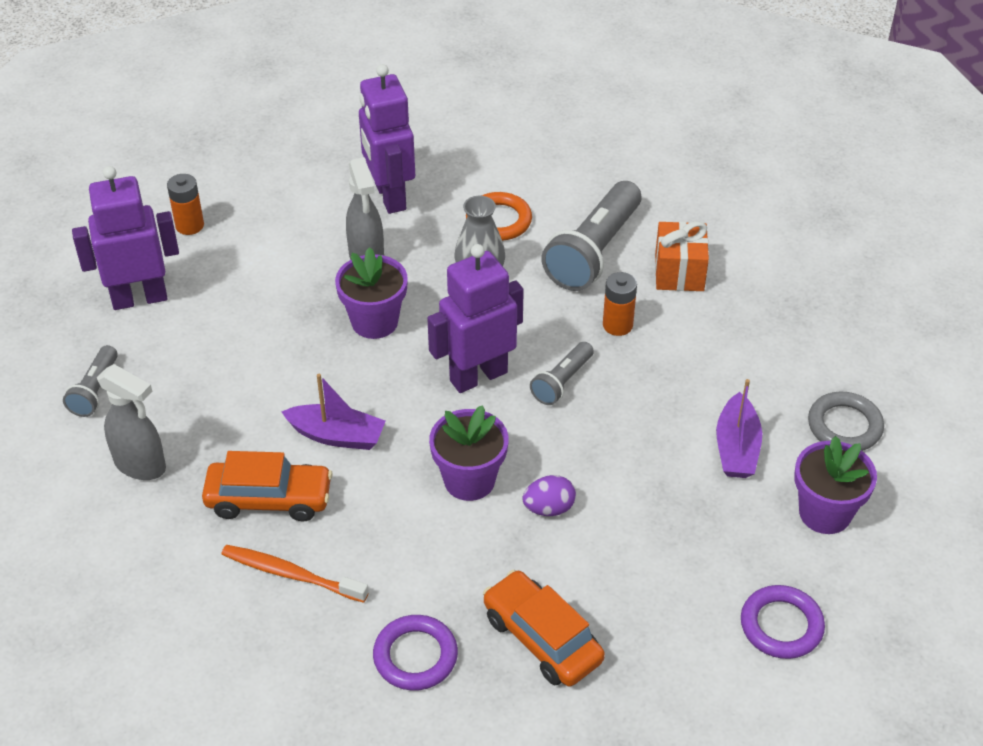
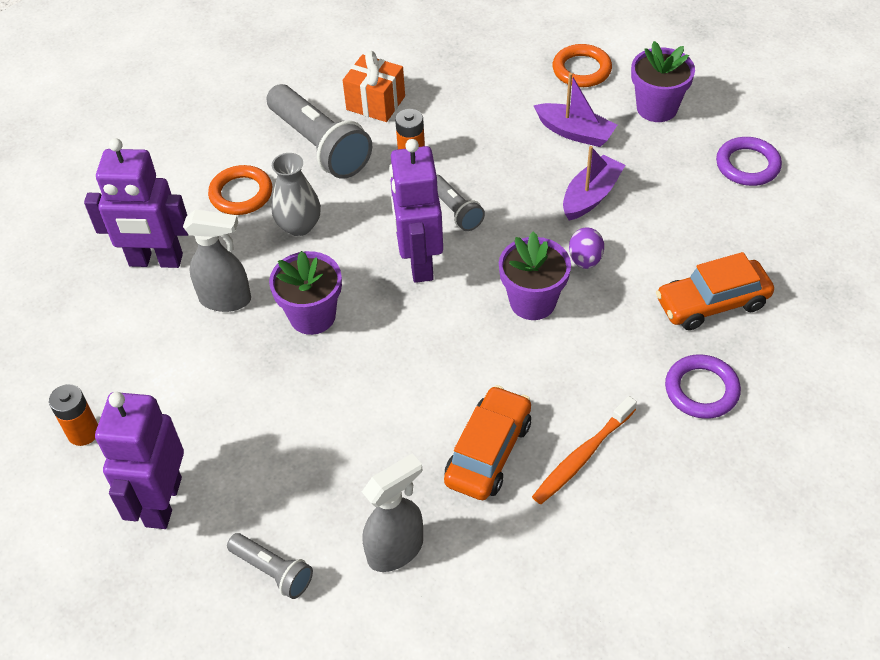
camera: 65 degrees left, 5 degrees up
purple boat [282,374,386,450] -> purple boat moved to [563,146,625,221]
grey ring [808,391,884,451] -> orange ring [552,44,612,87]

